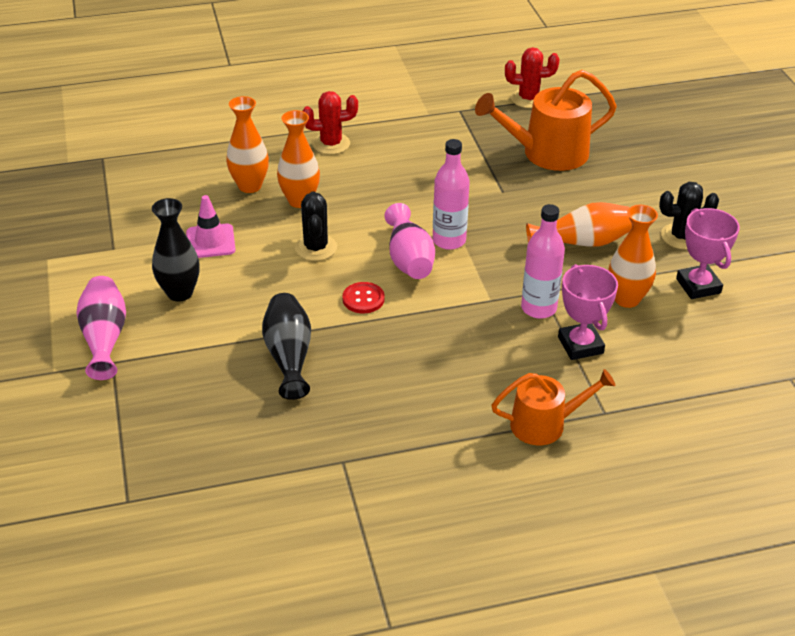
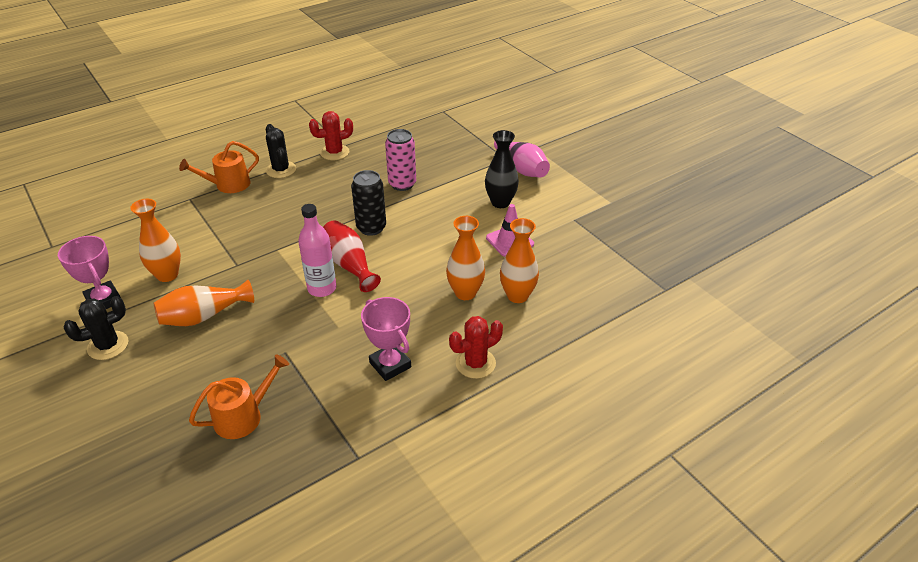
camera: 160 degrees right, 0 degrees up
black vase [262,293,311,400] -> pink can [385,129,416,191]
black cactus [295,191,337,261] -> black cactus moved to [266,124,296,178]
red button [342,282,385,314] -> black can [351,170,386,236]
pink vase [385,203,435,279] -> red vase [323,220,381,292]
orange watering can [475,70,617,171] -> orange watering can [189,354,289,439], size x0.64
red cactus [505,47,559,108] -> red cactus moved to [309,111,353,160]
pink bottle [521,204,565,319] -> none
pink trophy [558,264,618,360] -> pink trophy moved to [361,297,411,381]

